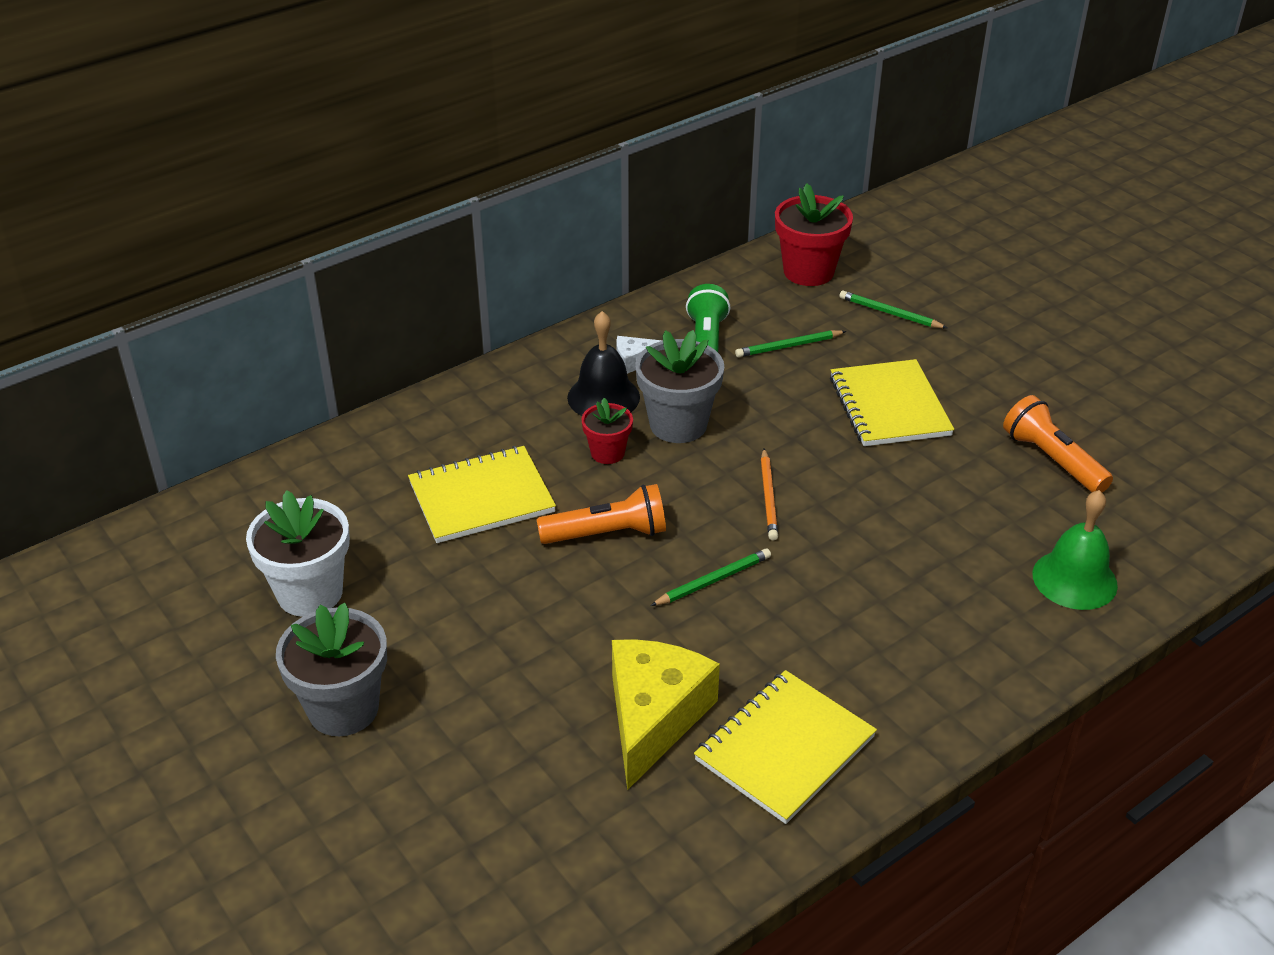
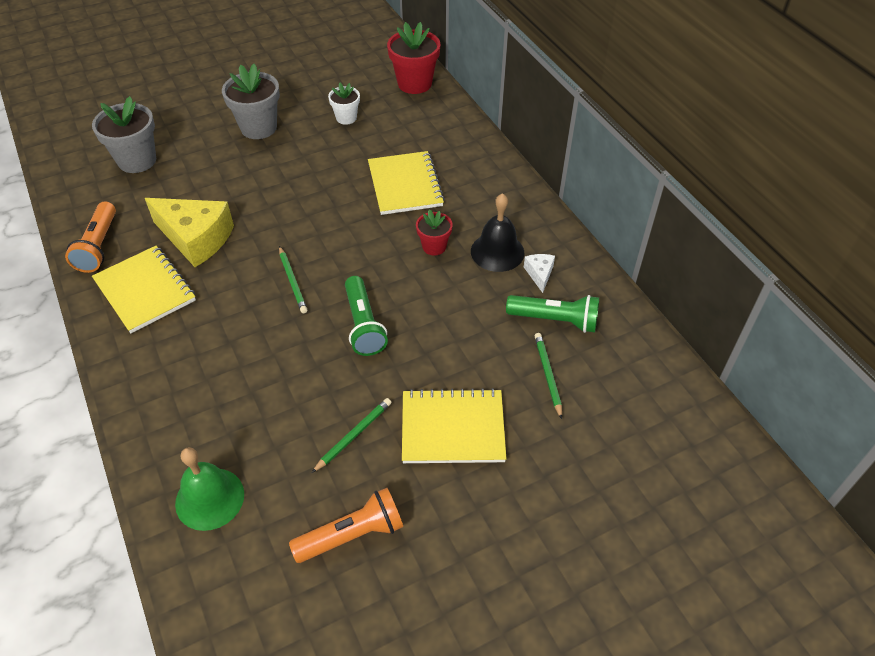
camera: 100 degrees right, 10 degrees up
white flower pot [246,490,350,617] -> white flower pot [328,83,360,125], size x0.58
orange flashlight [536,484,666,544] -> orange flashlight moved to [65,201,116,273]
grey flower pot [635,330,724,443] -> grey flower pot moved to [92,96,156,173]
orange pencil [761,448,778,540] -> green flashlight [345,276,388,356]
red flower pot [775,183,853,286] -> red flower pot moved to [387,22,440,94]
green pencil [840,291,947,328] -> green pencil moved to [312,398,392,473]

